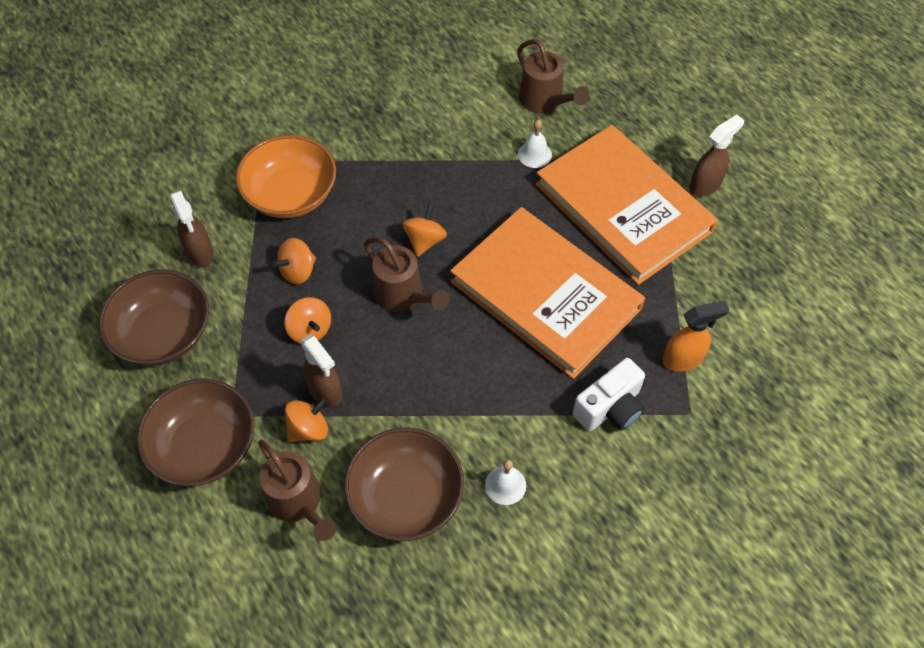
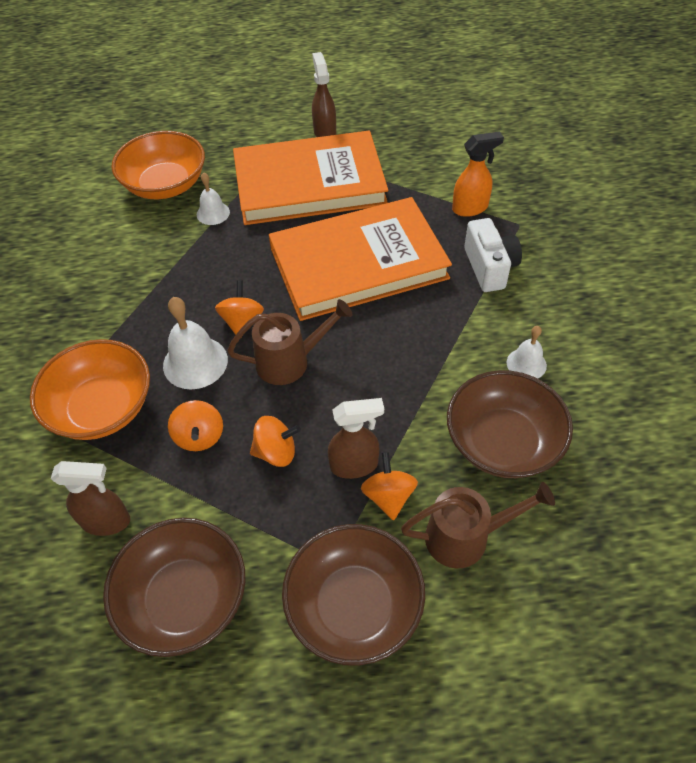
camera: 60 degrees left, 5 degrees down
orange spinning top [403,203,447,257] -> orange spinning top turned 45 degrees clockwise [215,280,264,335]
brown watering can [517,39,589,113] -> orange bowl [111,131,205,199]
orange spray bottle [662,300,729,372] -> orange spray bottle turned 60 degrees clockwise [452,132,504,217]
none -> white bell [163,297,228,389]

